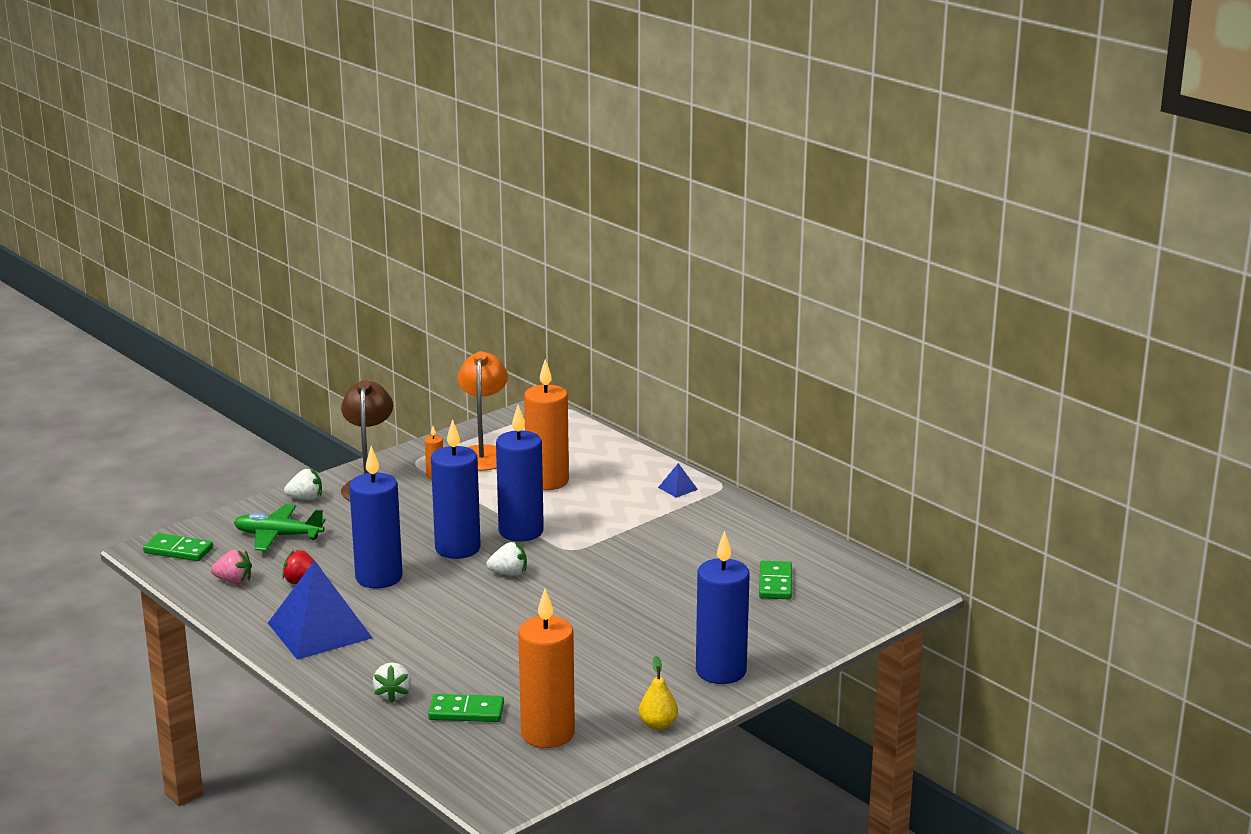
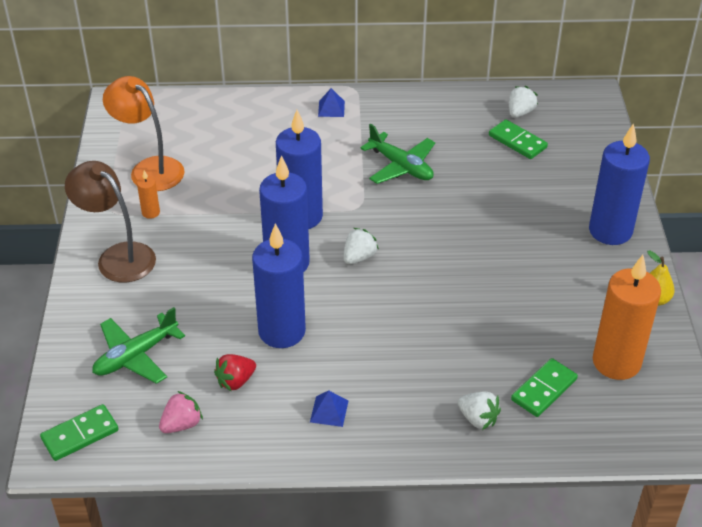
camera: 50 degrees left, 20 degrees up
blue pyramid [268,560,372,660] -> blue pyramid [310,391,348,427], size x0.41
white strawberry [284,469,322,500] -> white strawberry moved to [509,86,538,118]
orange candle [524,359,569,490] -> none
none -> green plane [360,124,435,184]

